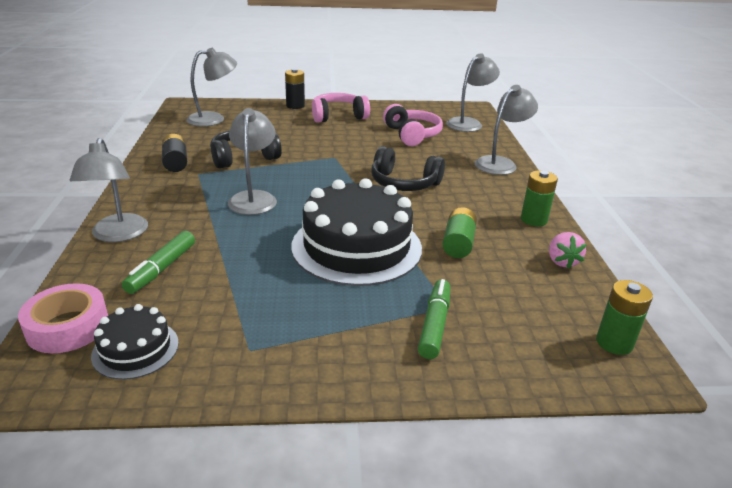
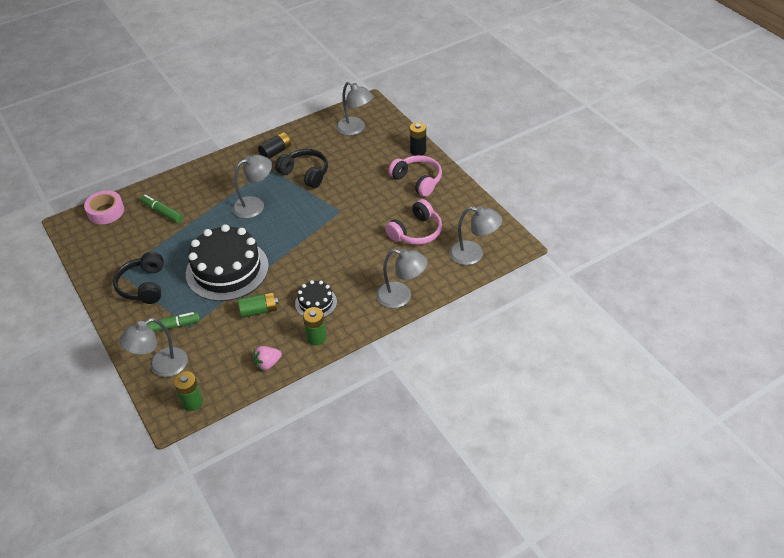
camera: 65 degrees right, 15 degrees up
grey lamp [70,138,148,242] -> grey lamp moved to [119,318,188,377]
black cake [91,304,179,380] -> black cake moved to [295,280,337,317]
green marker [122,231,195,294] -> green marker turned 45 degrees clockwise [141,195,183,223]
black headphones [371,146,445,191] -> black headphones moved to [113,252,164,304]

